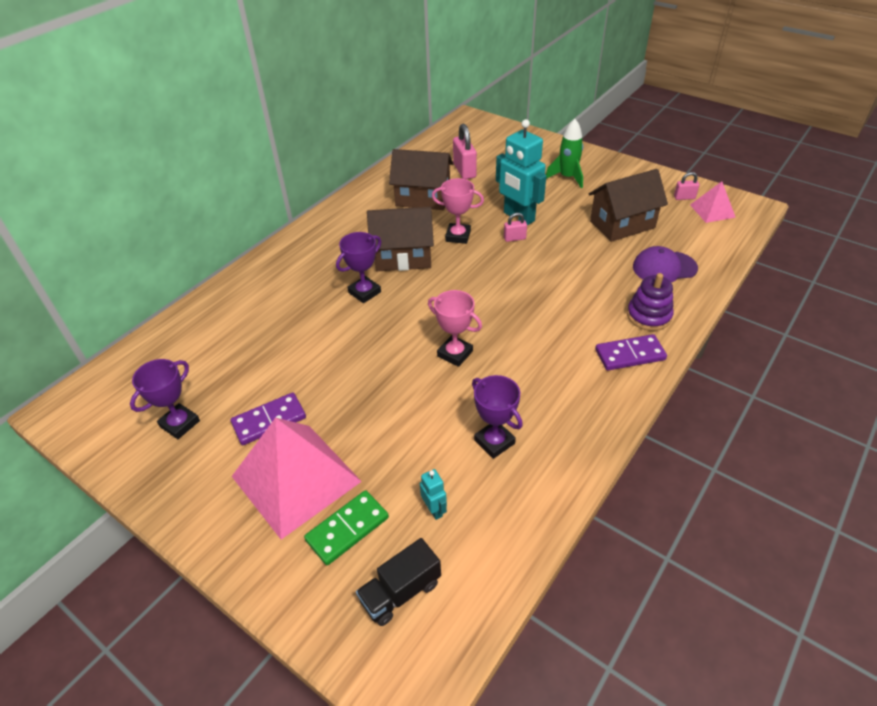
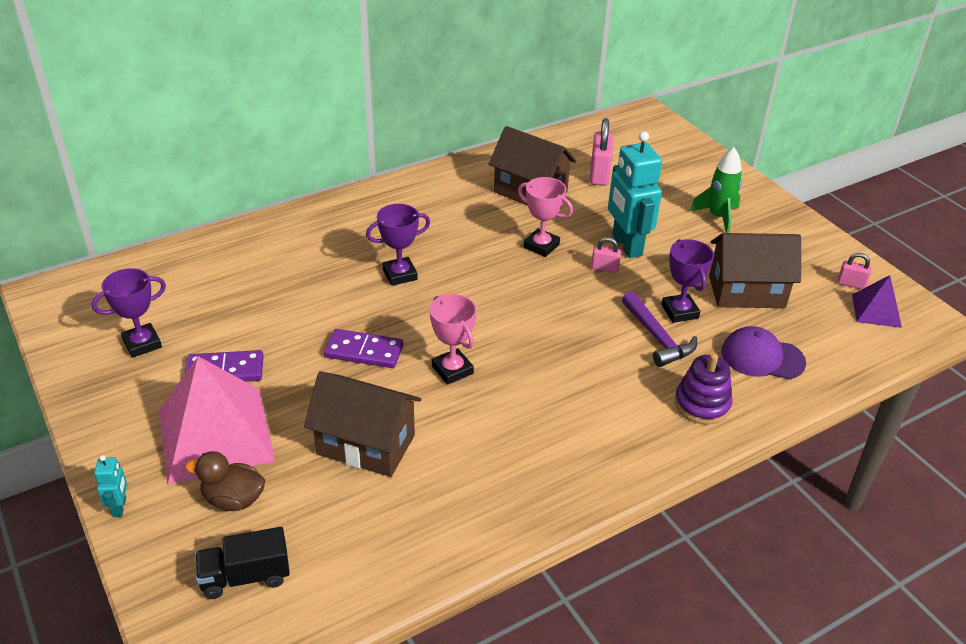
camera: 20 degrees right, 5 degrees down
green domino [304,490,389,565] -> brown duck [185,451,265,511]
brown house [367,207,434,271] -> brown house moved to [304,371,421,477]
turquoise robot [420,469,447,520] -> turquoise robot moved to [94,455,127,517]
purple trophy [472,375,523,459] -> purple trophy moved to [661,239,714,323]
purple domino [595,334,667,370] -> purple domino moved to [324,329,403,368]
pink pyramid [690,181,736,223] -> purple pyramid [852,275,902,328]
none -> purple hammer [622,291,697,367]

